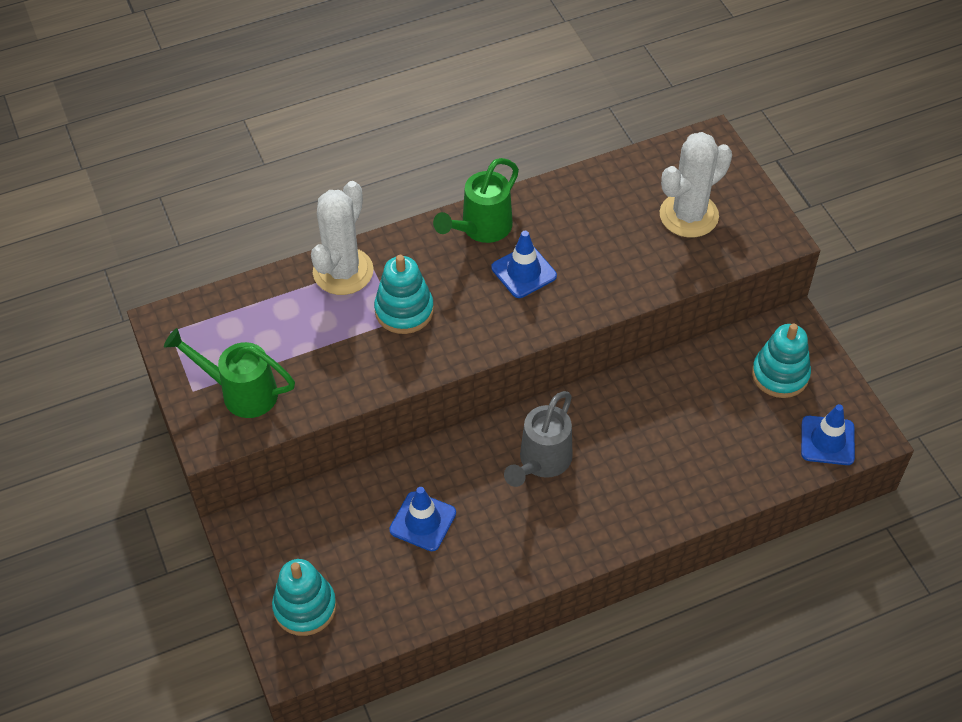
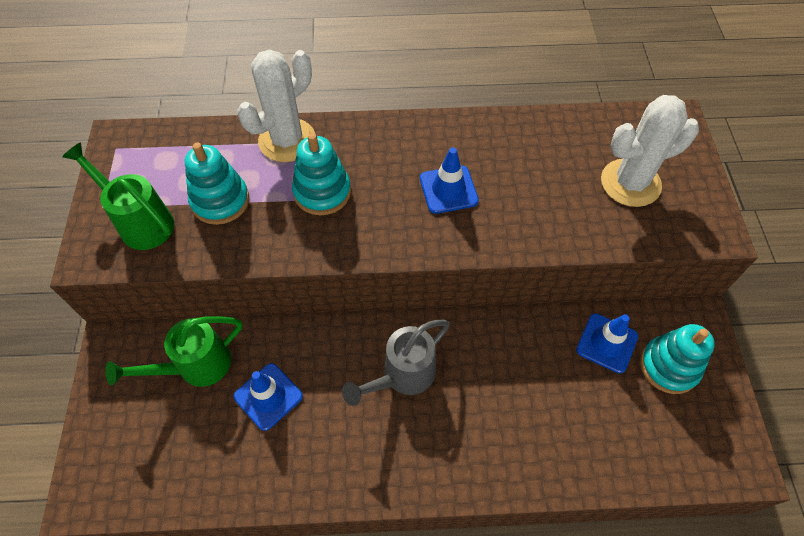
camera: 20 degrees right, 5 degrees up
turquoise stacking toy [272,559,336,636] -> turquoise stacking toy moved to [185,142,249,225]
green watering can [433,158,519,243] -> green watering can moved to [105,316,242,387]
blue traffic cone [801,404,855,465] -> blue traffic cone moved to [576,313,638,373]

